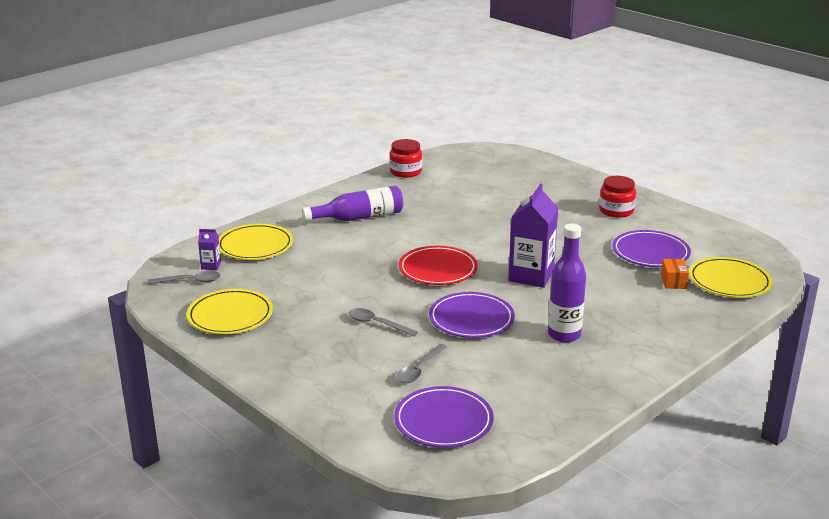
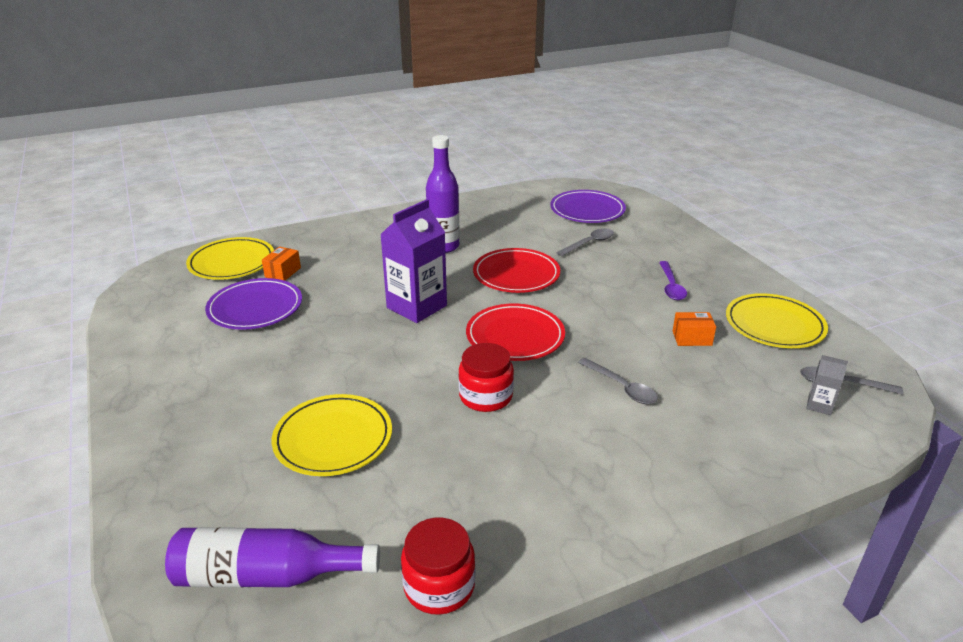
camera: 160 degrees left, 5 degrees up
purple carton [198,229,221,270] -> grey carton [807,355,848,415]
yellow plate [219,224,293,260] -> yellow plate moved to [272,394,392,476]
purple bottle [302,185,403,221] -> purple bottle moved to [165,527,380,587]
grey spoon [349,308,418,337] -> grey spoon moved to [578,358,658,404]
purple plate [429,292,515,338] -> red plate [473,248,560,293]
red jar [599,176,636,218] -> red jar moved to [458,343,514,412]
none -> purple spoon [659,261,687,300]
none -> orange box [673,312,716,346]

